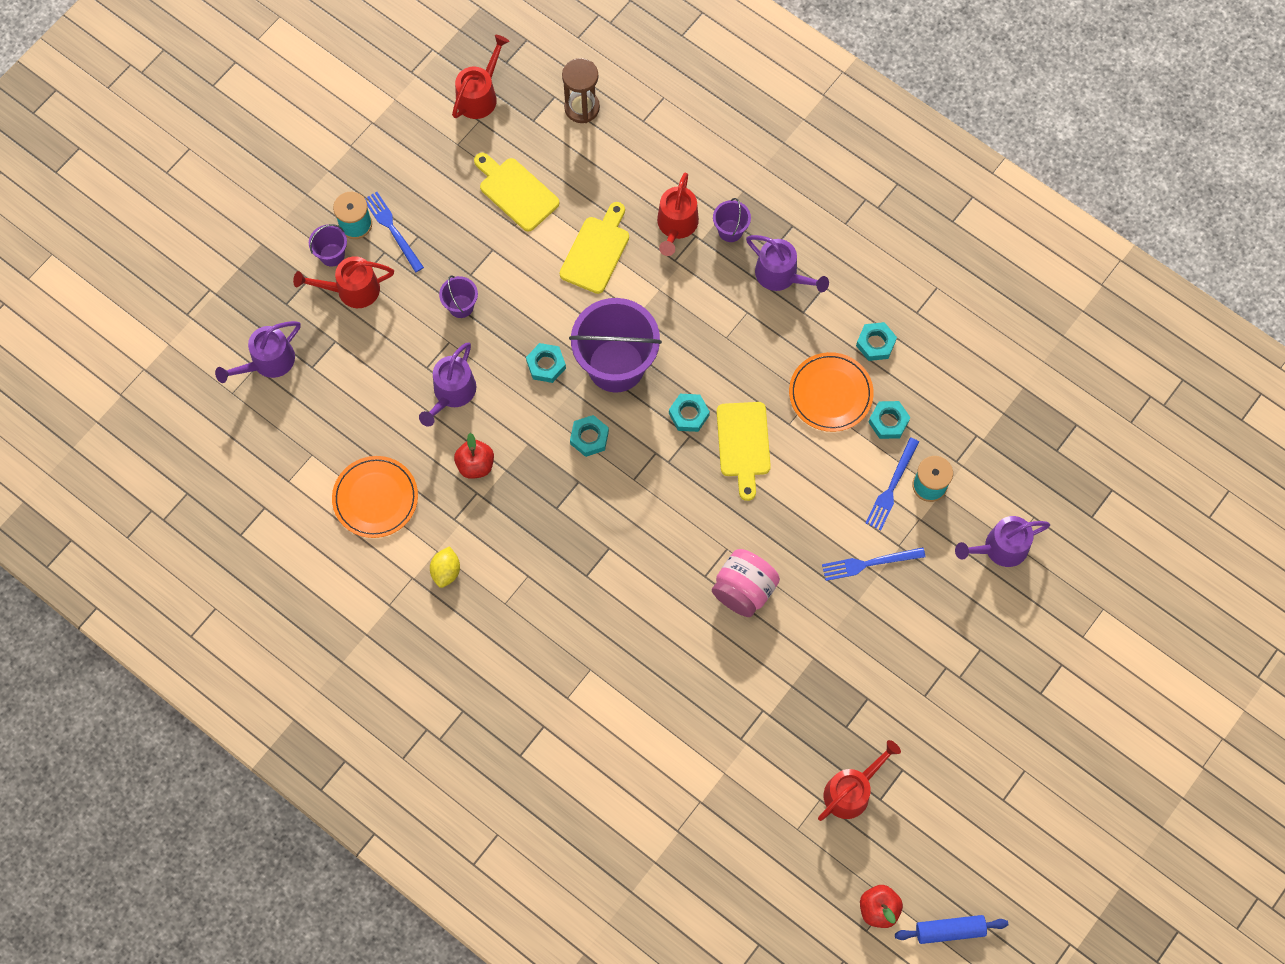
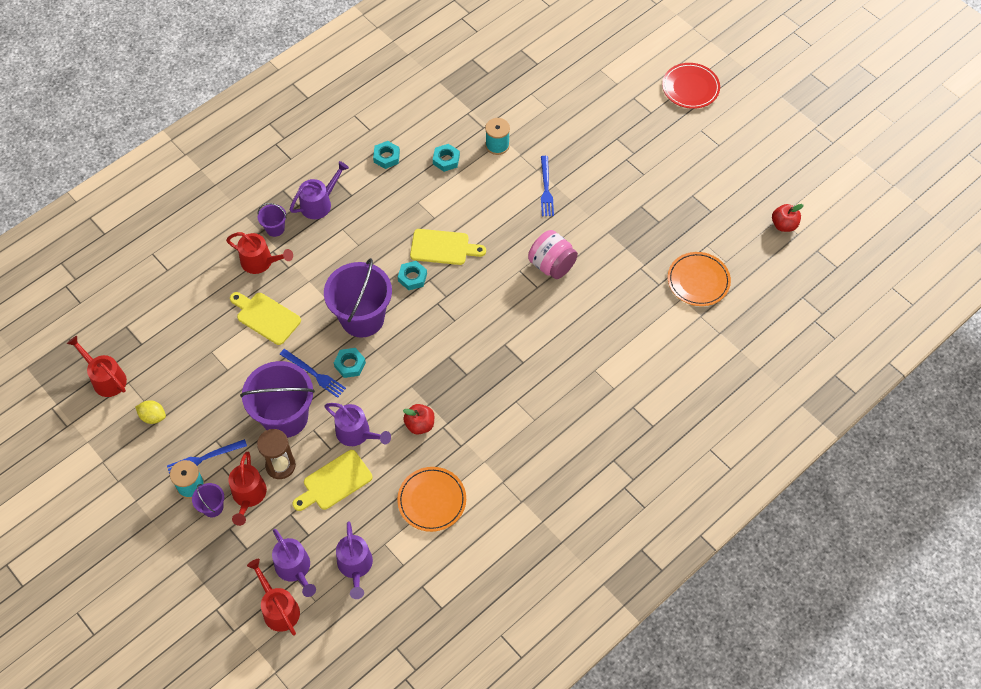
camera: 80 degrees left, 10 degrees down
yellow lemon [430,546,460,588] -> yellow lemon moved to [135,400,166,424]
purple bucket [439,275,478,318] -> purple bucket [240,361,315,438], size x2.25
yellow cutting board [474,153,560,232] -> yellow cutting board moved to [293,450,372,511]
brown hourglass [562,58,600,123] -> brown hourglass moved to [257,429,296,479]
turquoise nut [570,415,609,457] -> none
orange plate [789,352,874,432] -> orange plate moved to [668,252,731,306]
red watering can [818,740,901,821] -> red watering can moved to [247,559,300,636]
blue fork [865,438,919,530] -> blue fork moved to [280,349,346,398]
blue rolling pin [895,915,1008,944] -> none
purple watering can [955,516,1050,567] -> purple watering can moved to [336,522,373,599]
none -> red plate [662,63,720,109]

